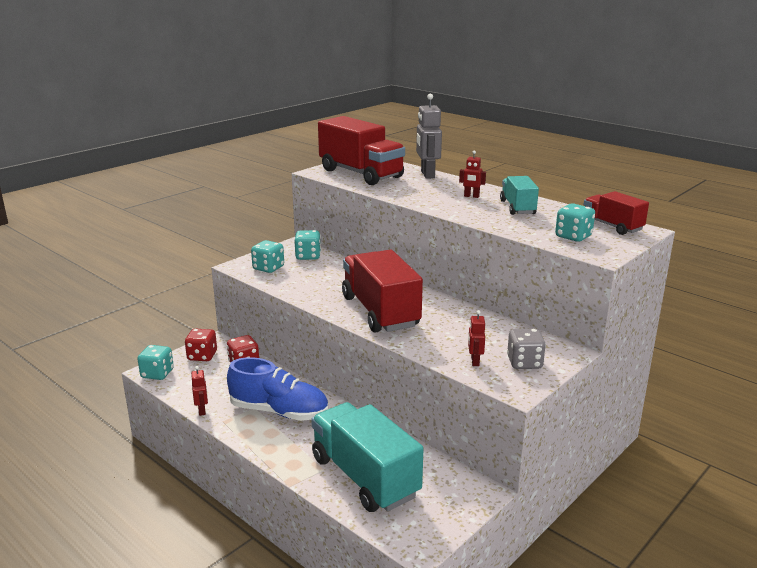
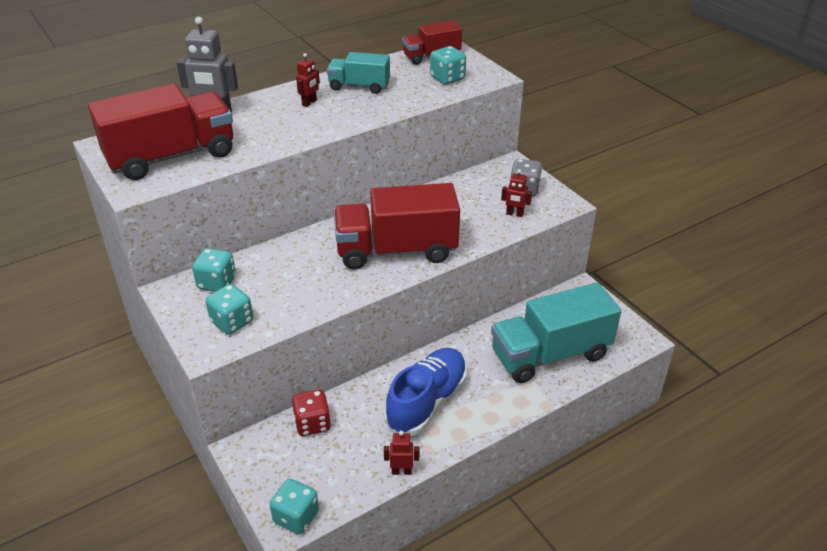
camera: 75 degrees left, 15 degrees up
red dice [185,329,217,361] -> none

